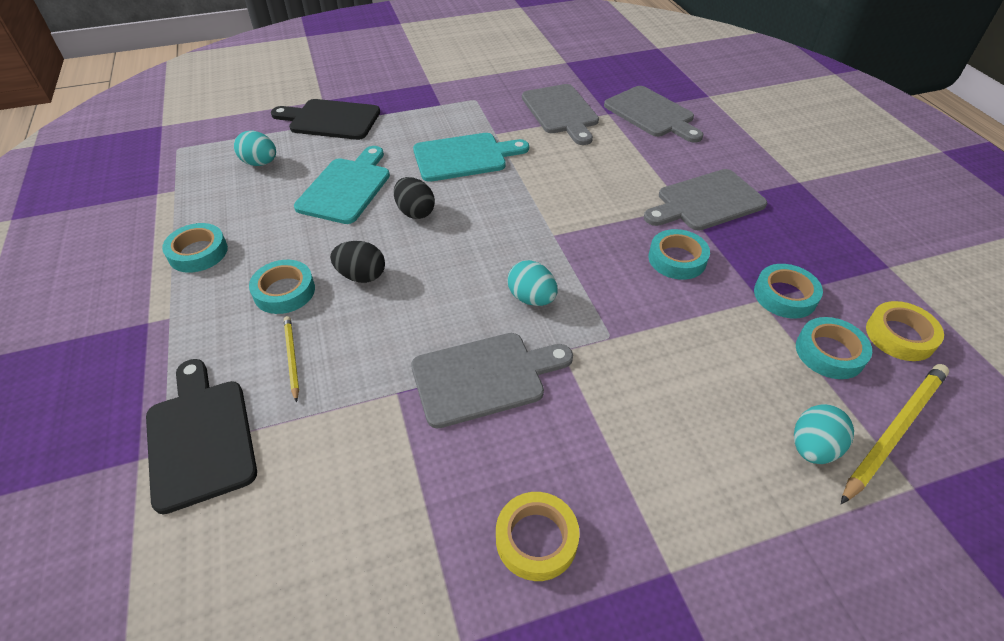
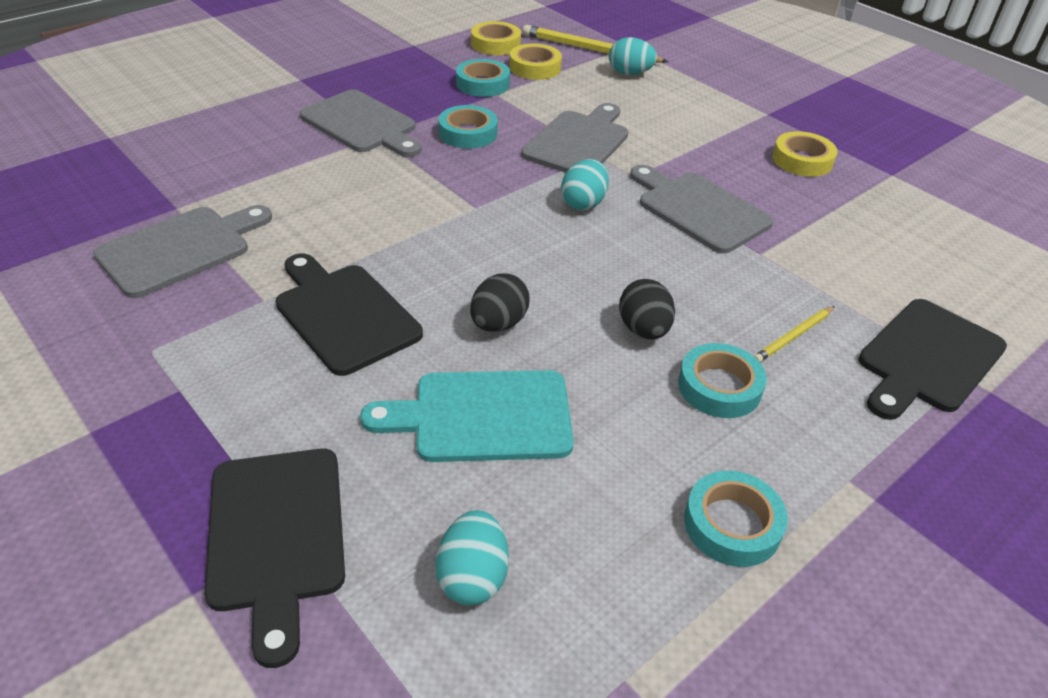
camera: 115 degrees left, 5 degrees down
turquoise cutting board [413,133,529,182] -> black cutting board [275,253,423,376]
grey cutting board [604,86,703,143] -> grey cutting board moved to [521,103,628,173]
turquoise tape [796,317,872,379] -> yellow tape [509,44,562,80]

